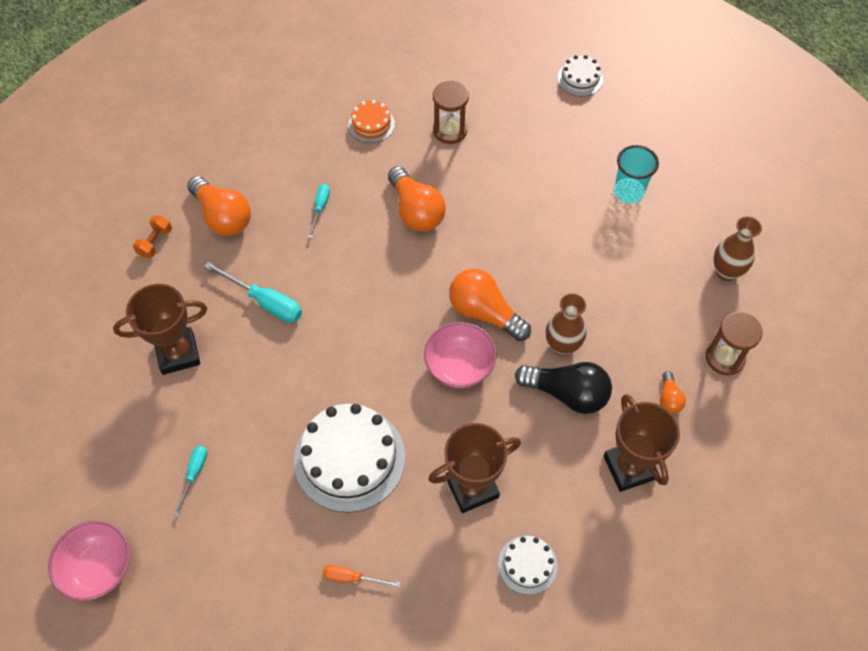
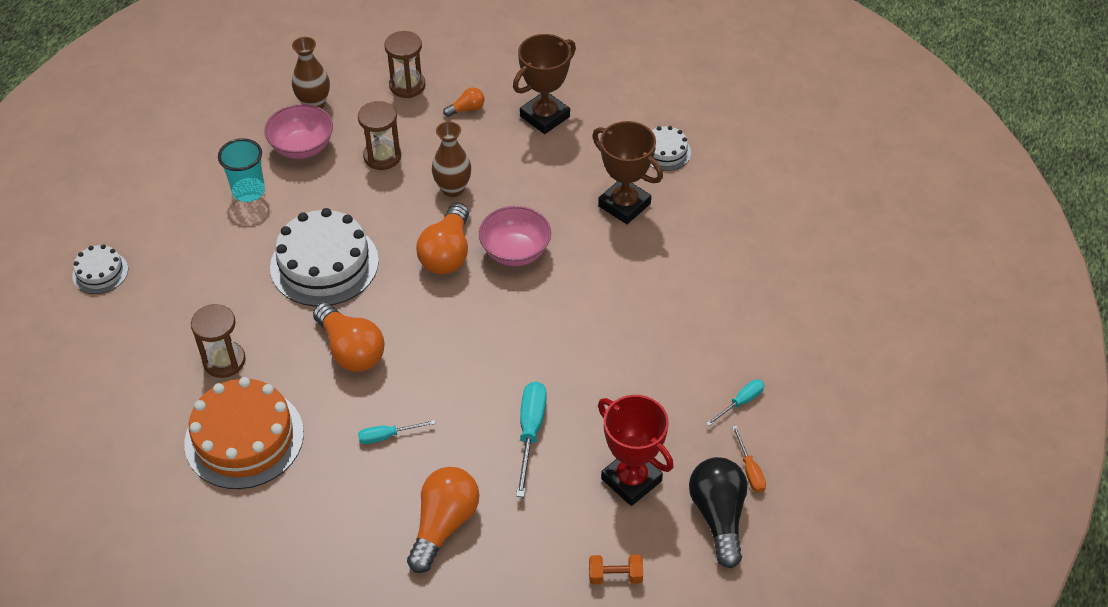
camera: 115 degrees left, 10 degrees down
pink bowl [48,521,130,601] -> pink bowl moved to [264,104,333,159]
brown trophy [113,284,207,375] -> red trophy [598,395,674,506]
orange dumbbell [133,215,172,258] -> orange dumbbell moved to [589,555,643,585]
turquoise screwdriver [174,446,207,517] -> turquoise screwdriver turned 150 degrees clockwise [706,379,764,426]
white cake [294,404,405,513] -> white cake moved to [270,208,379,306]
orange screwdriver [323,565,400,587] -> orange screwdriver moved to [732,426,766,493]
orange cake [348,100,395,143] -> orange cake [184,377,304,489], size x1.98
orange light bulb [388,166,446,232] -> orange light bulb turned 105 degrees clockwise [313,302,385,372]
black light bulb [515,362,612,414] -> black light bulb moved to [689,457,748,568]
none -> brown hourglass [358,101,401,170]

